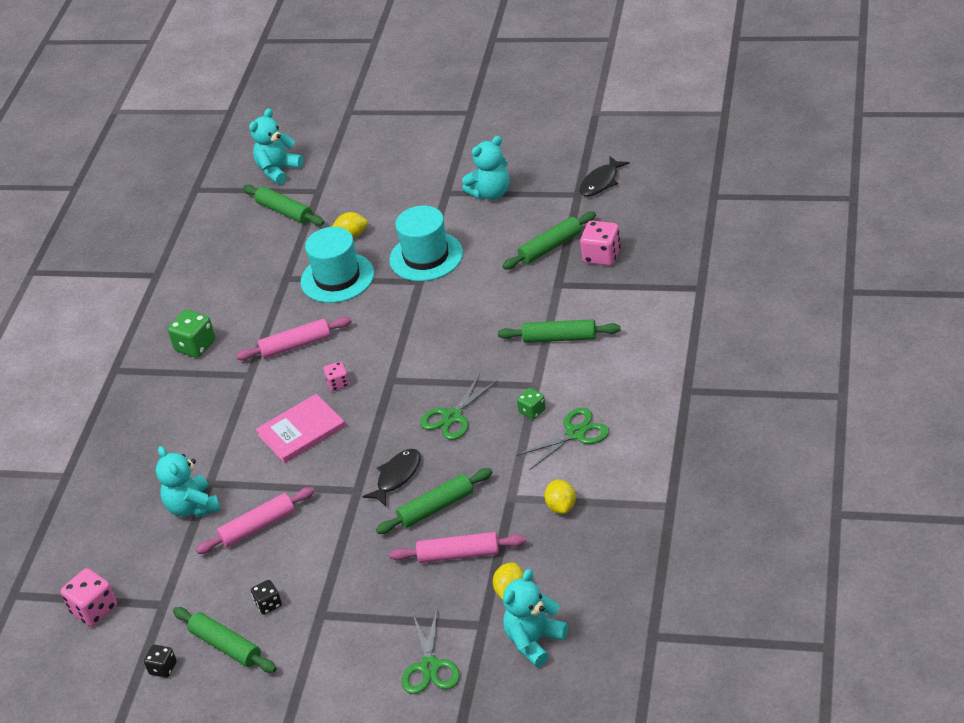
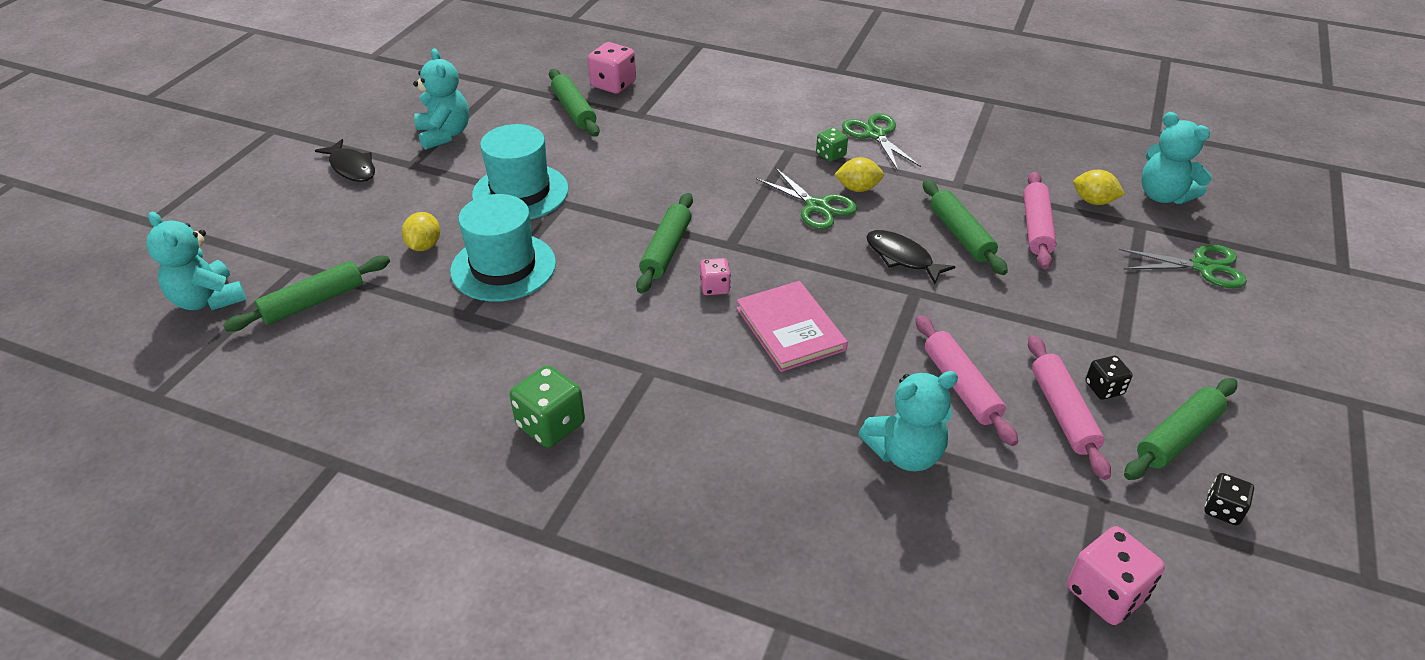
camera: 85 degrees left, 0 degrees up
pink rolling pin [236,317,352,361] -> pink rolling pin moved to [1028,335,1111,480]
green rolling pin [498,319,621,343] -> green rolling pin moved to [636,193,693,293]
yellow lemon [544,480,576,514] -> yellow lemon moved to [834,157,884,192]
black fish [579,156,630,197] -> black fish moved to [315,139,375,182]

